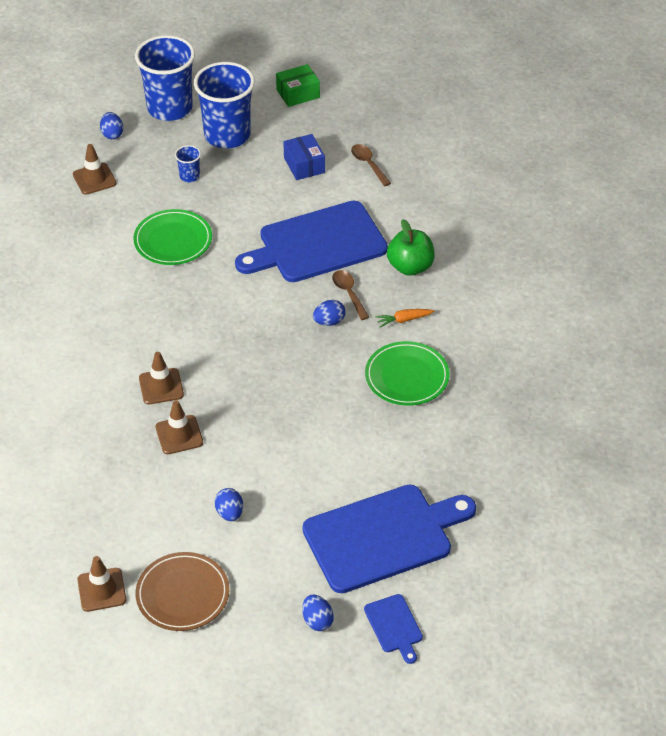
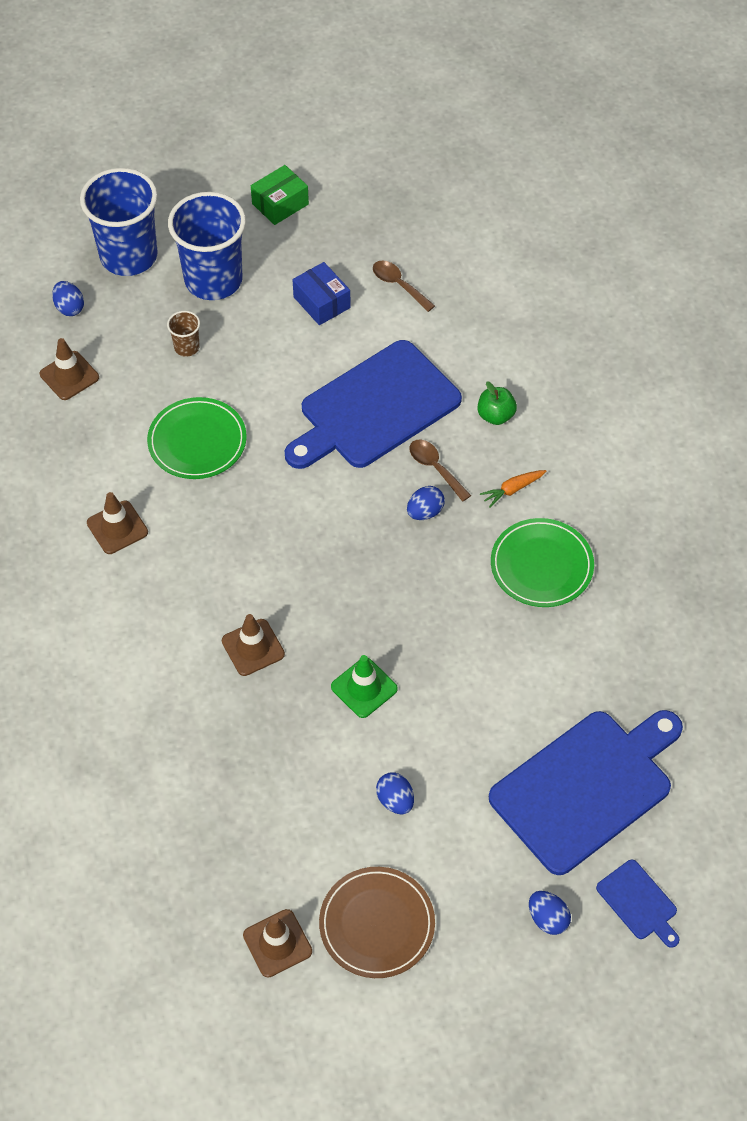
camera: 15 degrees left, 10 degrees up
brown traffic cone [156,400,203,454] -> brown traffic cone moved to [87,492,148,554]
blue cup [175,145,201,182] -> brown cup [167,311,200,357]
green apple [387,219,435,276] -> green apple [477,382,517,425], size x0.67
none -> green traffic cone [331,655,398,718]

